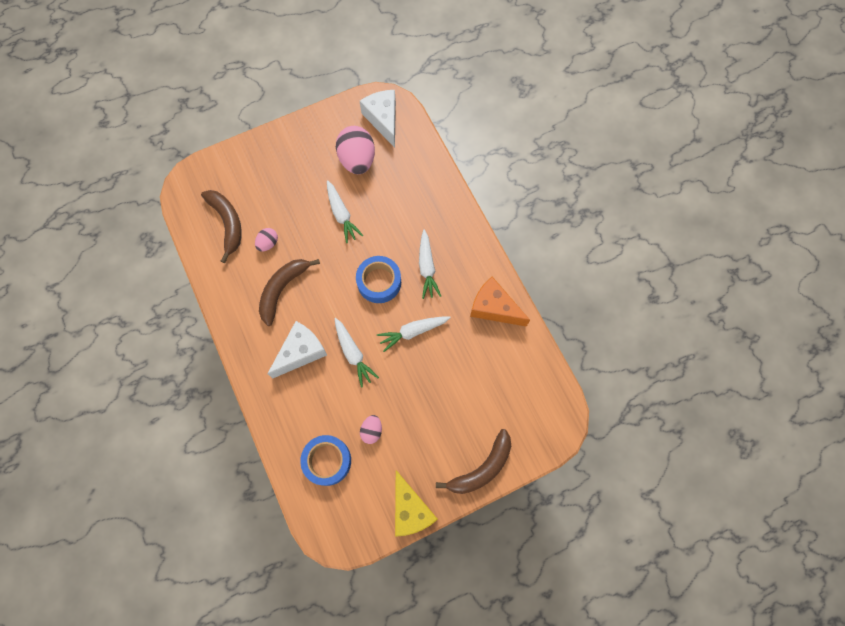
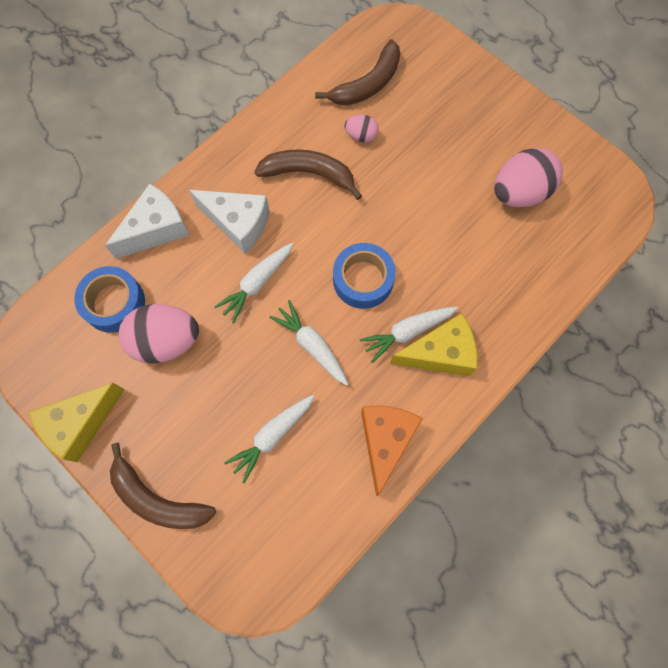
camera: 70 degrees right, 0 degrees up
white carrot [327,180,363,243] -> white carrot moved to [224,395,315,483]
white cheese [360,90,396,148] -> white cheese moved to [105,184,189,259]
pink egg [360,415,382,444] -> pink egg [119,304,199,364], size x2.01
none -> yellow cheese [390,313,478,376]

